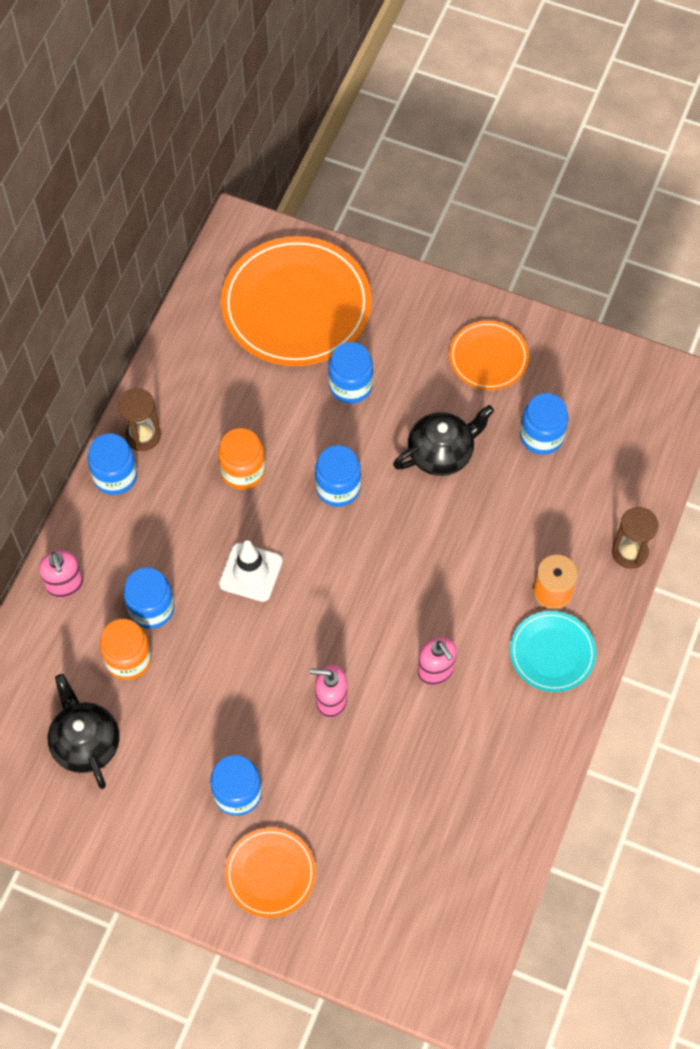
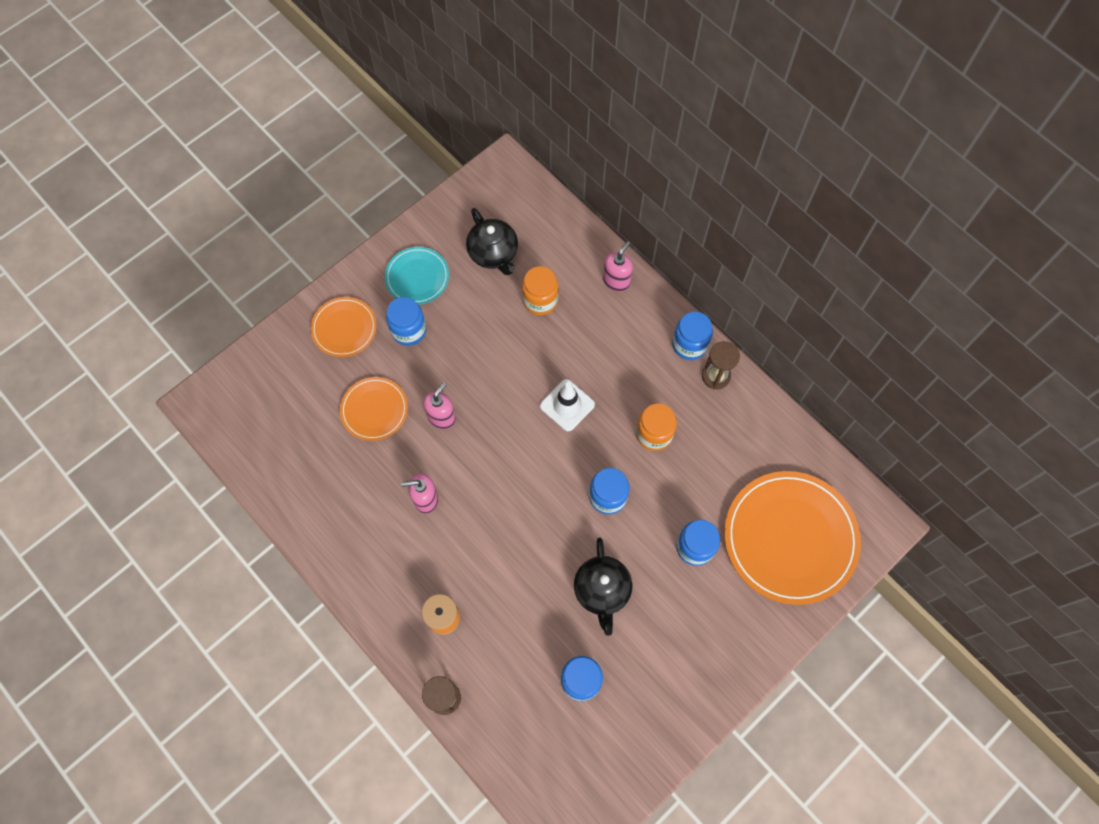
camera: 115 degrees right, 5 degrees up
pink soap dispenser [39,550,83,598] -> pink soap dispenser turned 120 degrees clockwise [603,241,633,292]
black teapot [48,674,120,789] -> black teapot turned 60 degrees clockwise [466,208,518,275]
blue jar [123,567,174,629] -> none
orange plate [449,320,529,390] -> orange plate moved to [340,377,408,441]
turquoise plate [510,611,596,692] -> turquoise plate moved to [385,247,449,305]

